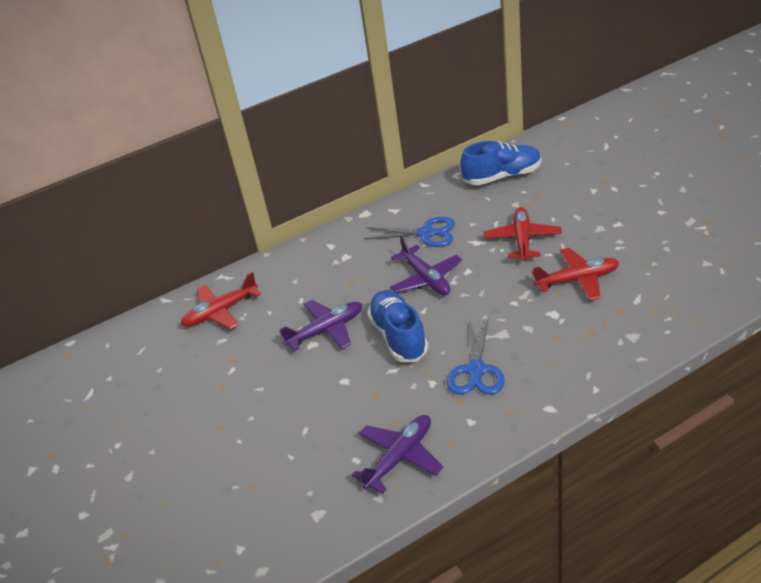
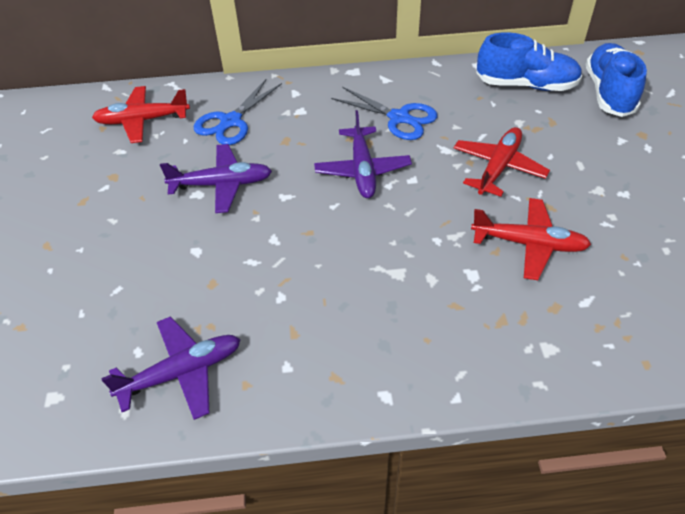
camera: 20 degrees right, 10 degrees up
blue shoe [367,290,428,362] -> blue shoe moved to [586,43,647,117]
blue scissors [447,317,505,395] -> blue scissors moved to [194,79,282,145]

